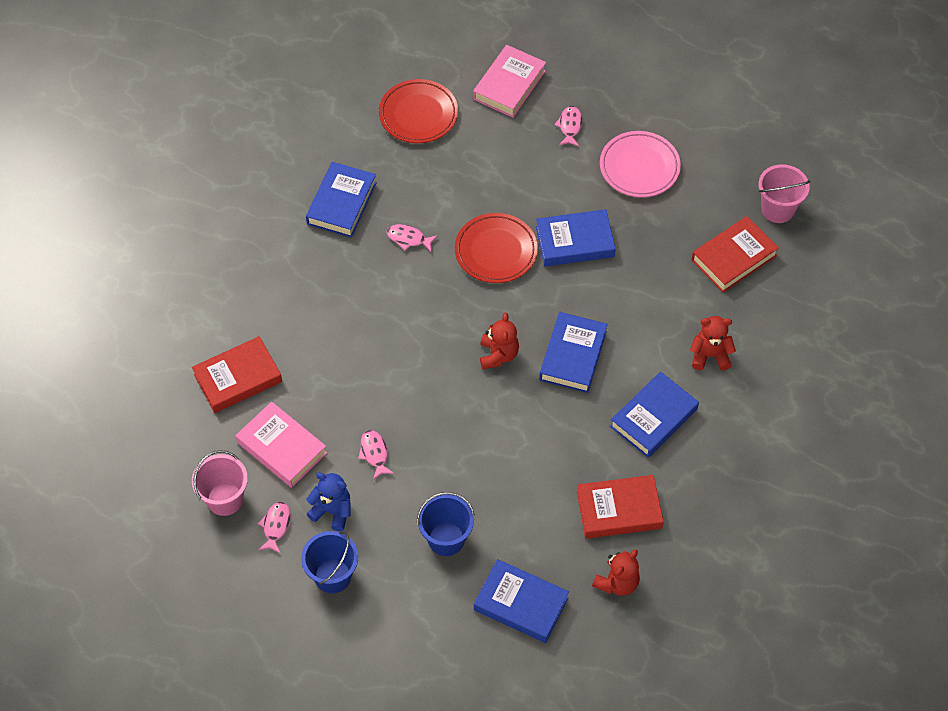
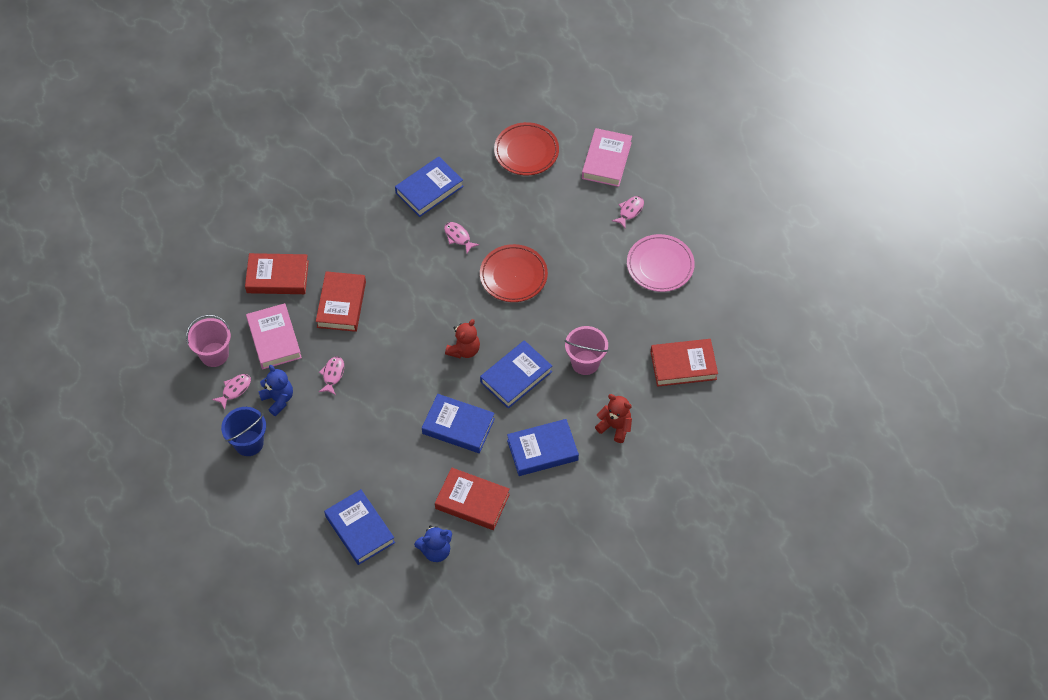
camera: 30 degrees right, 0 degrees up
blue bucket [417,492,475,556] -> none
pink book [473,45,546,118] -> pink book turned 45 degrees counterclockwise [582,128,632,187]
blue book [536,209,616,267] -> blue book moved to [422,394,495,453]
red teddy bear [592,549,640,596] -> blue teddy bear [414,525,452,562]
pink bucket [758,164,811,223] -> pink bucket moved to [565,326,608,375]
none -> red book [316,271,366,332]

